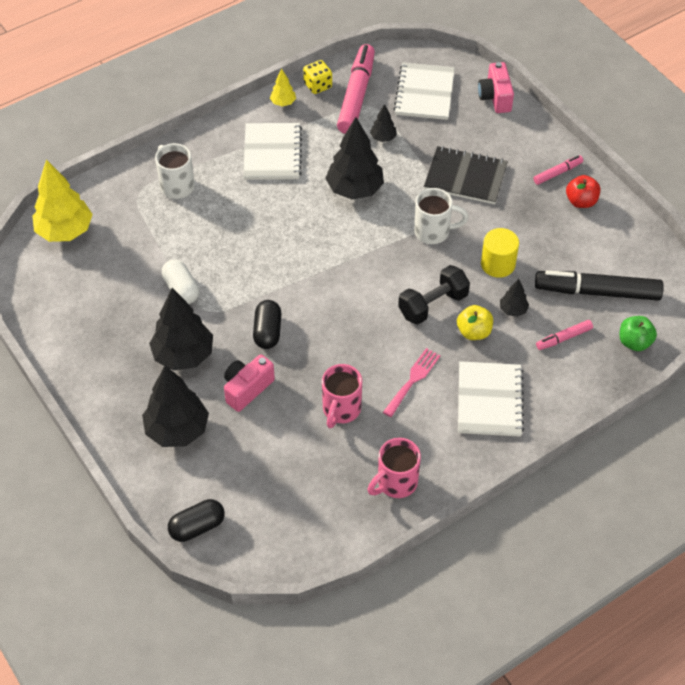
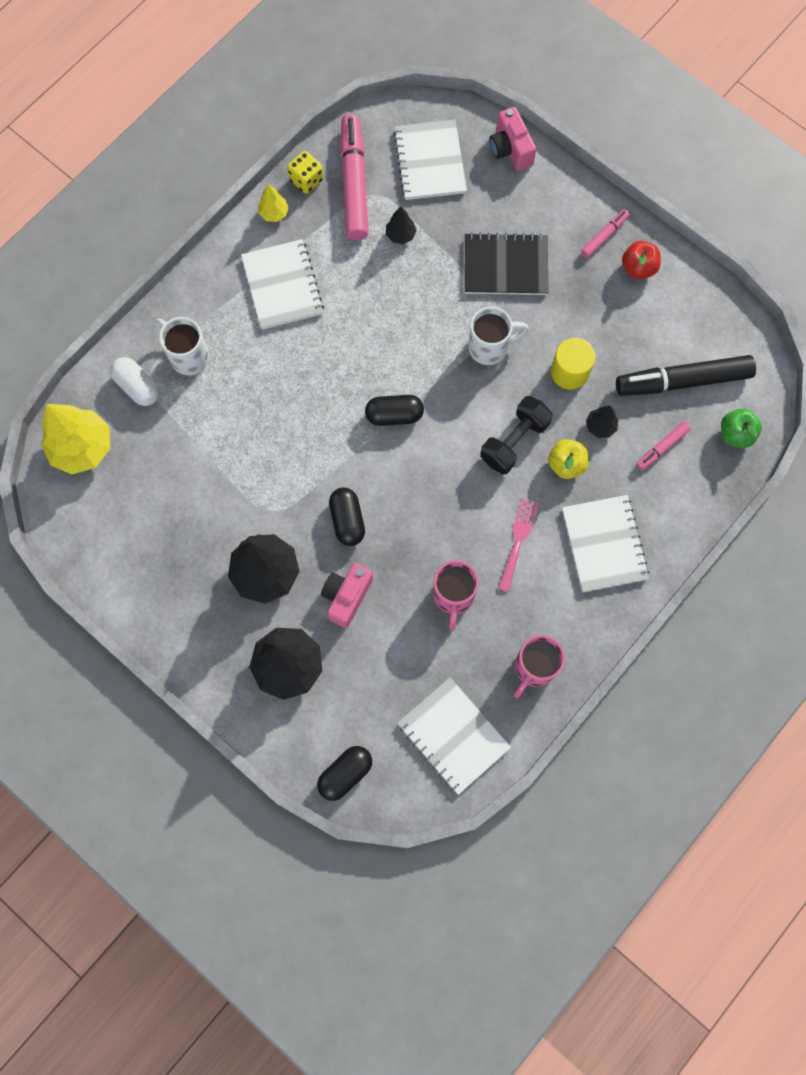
camera: 15 degrees left, 20 degrees up
white capsule [162,260,199,304] -> white capsule moved to [110,357,160,406]
black tree [325,117,384,200] -> none
none -> black capsule [365,395,424,426]
none -> white notebook [397,678,511,795]

